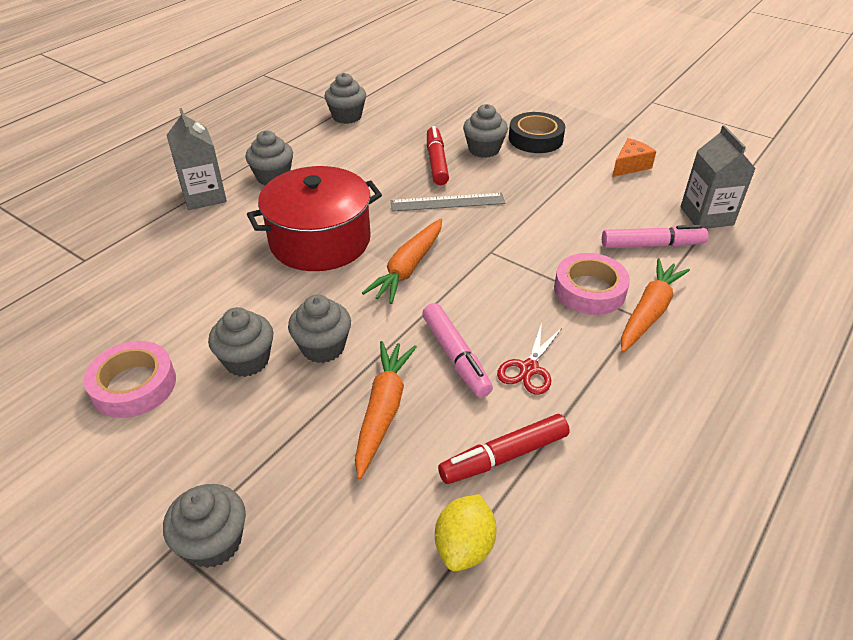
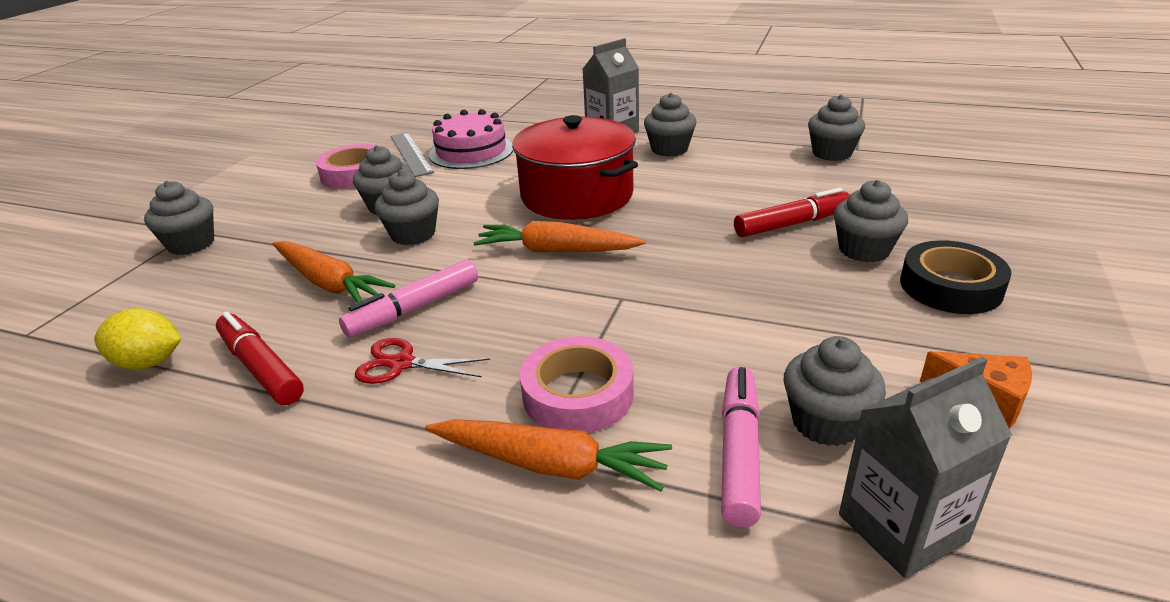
camera: 75 degrees right, 10 degrees down
orange carrot [355,341,417,479] -> orange carrot turned 45 degrees clockwise [273,241,395,303]
grey ruler [391,193,505,212] -> grey ruler moved to [391,132,434,177]
pink marker [602,225,708,248] -> pink marker turned 150 degrees counterclockwise [721,367,761,527]
none -> pink cake [429,109,513,169]
none -> grey cupcake [784,336,886,446]

